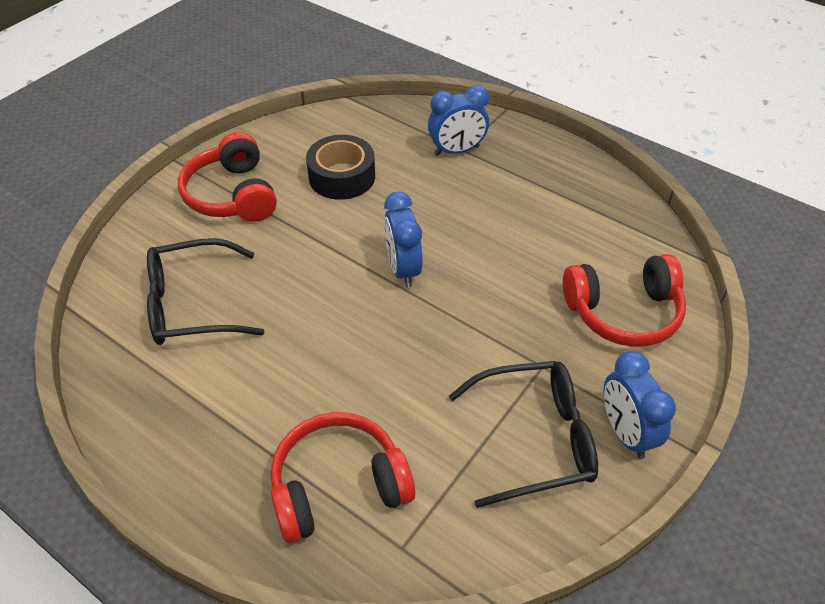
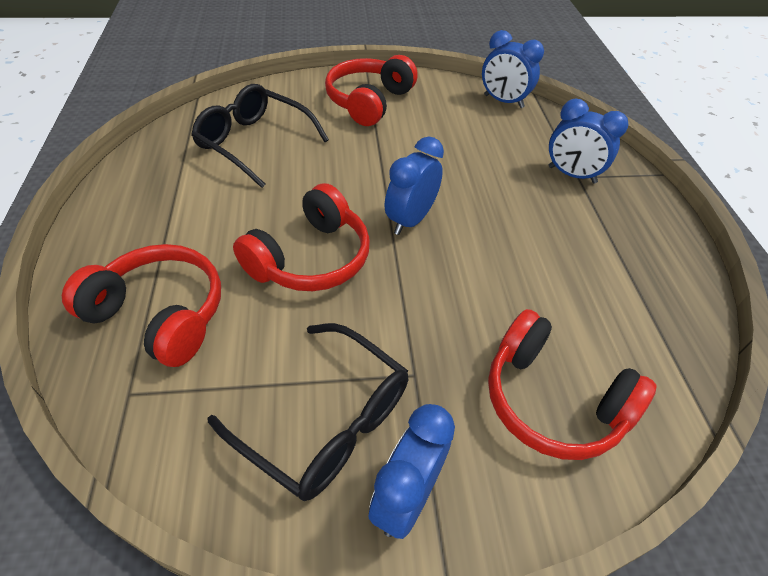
camera: 45 degrees right, 0 degrees up
black tape [306,135,375,200] -> none
none -> red headphones [233,183,370,291]
none -> blue clock [482,30,544,108]

